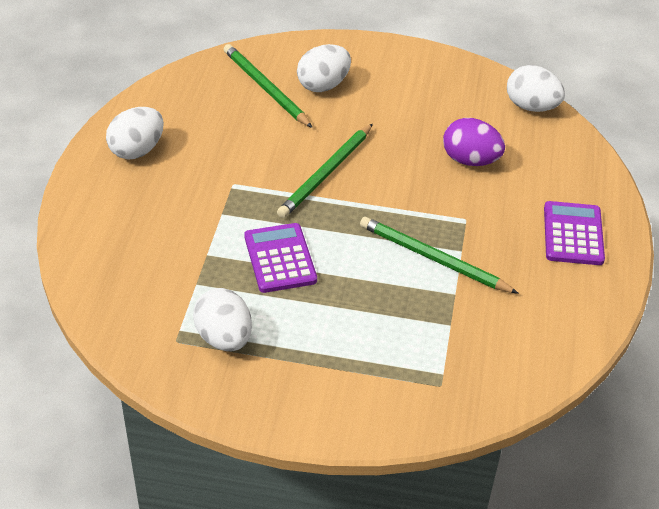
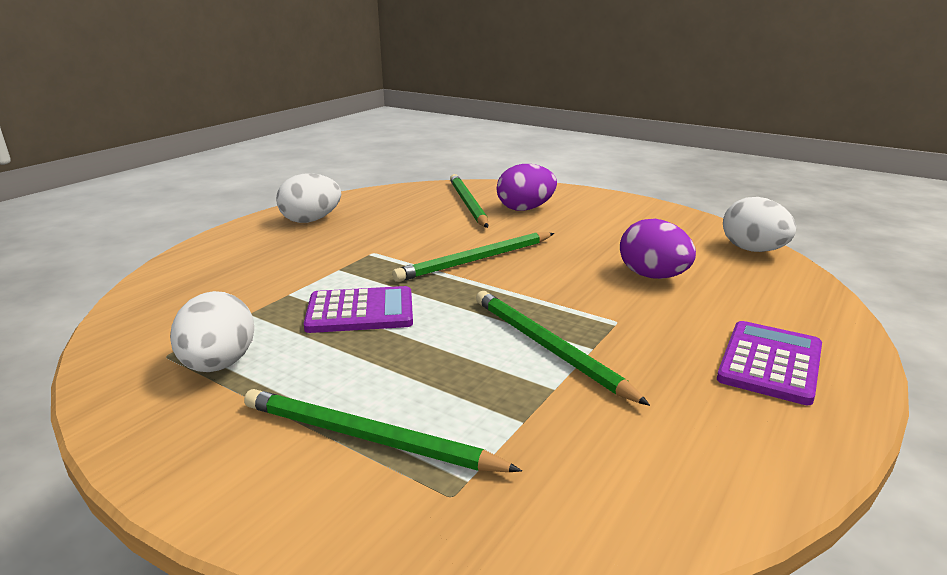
camera: 25 degrees right, 20 degrees down
purple calculator [244,223,317,293] -> purple calculator turned 75 degrees clockwise [303,286,413,333]
white egg [297,44,351,92] -> purple egg [497,164,557,211]
none -> green pencil [244,389,522,472]

